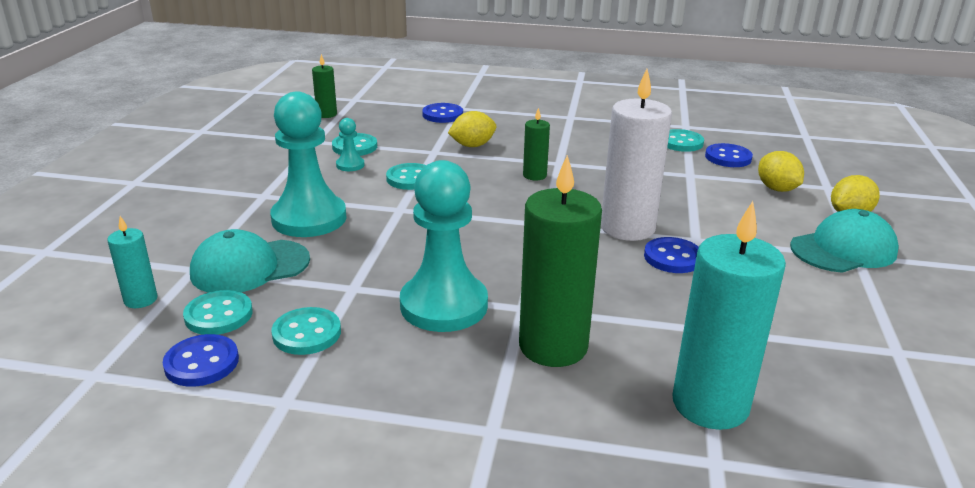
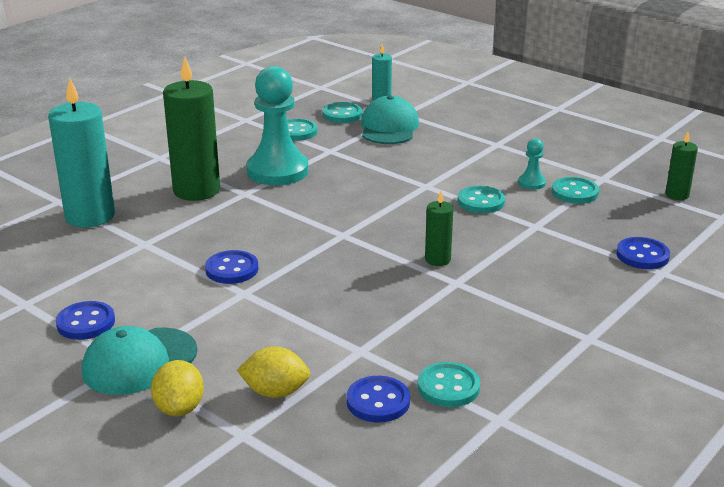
camera: 120 degrees right, 0 degrees up
blue button [163,334,239,387] -> blue button moved to [56,301,115,340]
turquoise pawn [270,92,347,237] -> none
yellow lemon [448,111,496,147] -> none
white candle [601,69,672,241] -> none
turquoise cap [790,209,899,273] -> turquoise cap turned 45 degrees clockwise [82,326,198,395]

